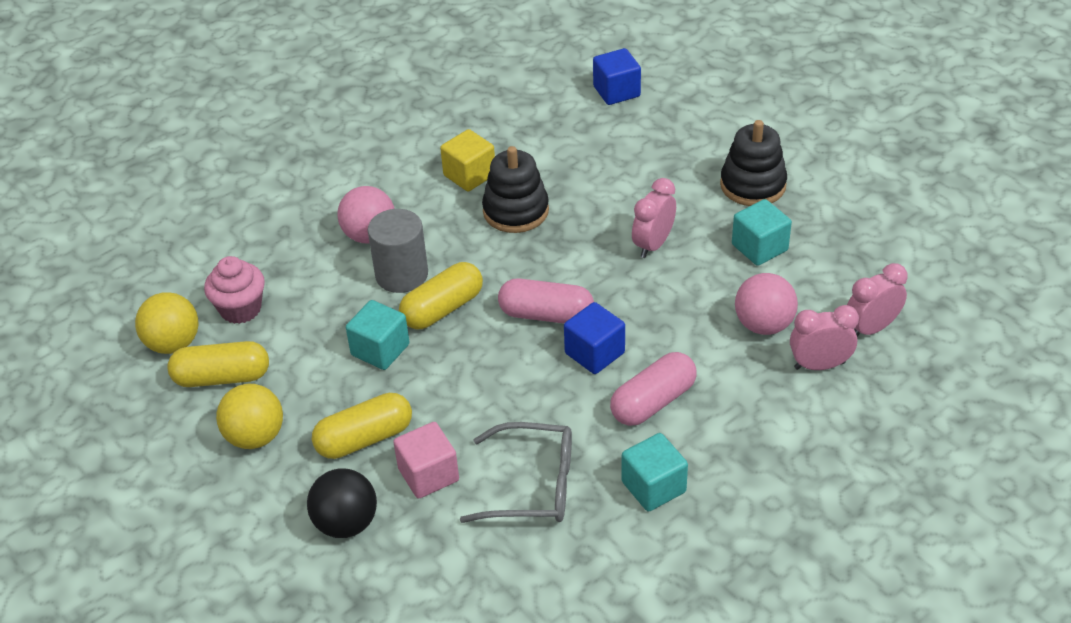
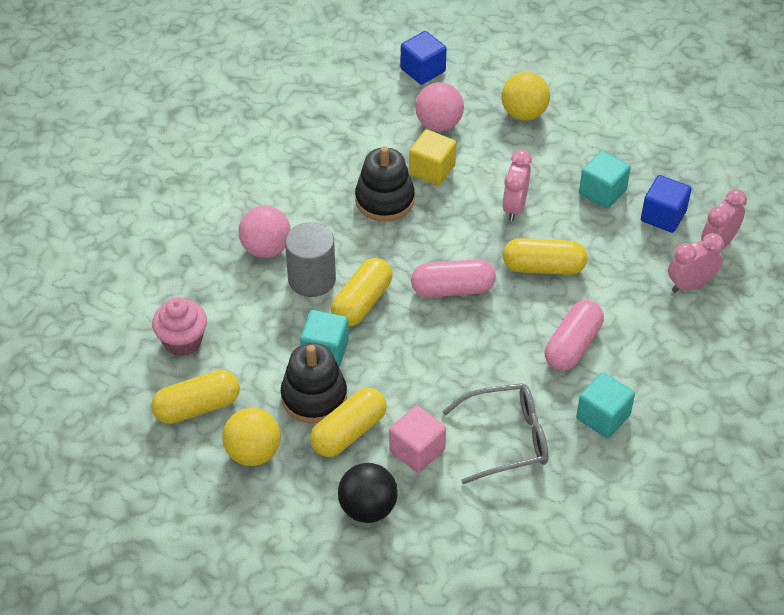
camera: 20 degrees left, 5 degrees up
yellow ball [135,292,199,354] -> yellow ball moved to [502,72,550,121]
yellow cube [440,129,495,192] -> yellow cube moved to [409,129,456,186]
blue cube [564,302,625,374] -> blue cube moved to [641,175,691,233]
black stacking toy [720,120,787,206] -> black stacking toy moved to [281,343,347,423]
pink ball [735,273,798,335] -> pink ball moved to [415,82,464,131]
none -> yellow capsule [503,238,588,275]

